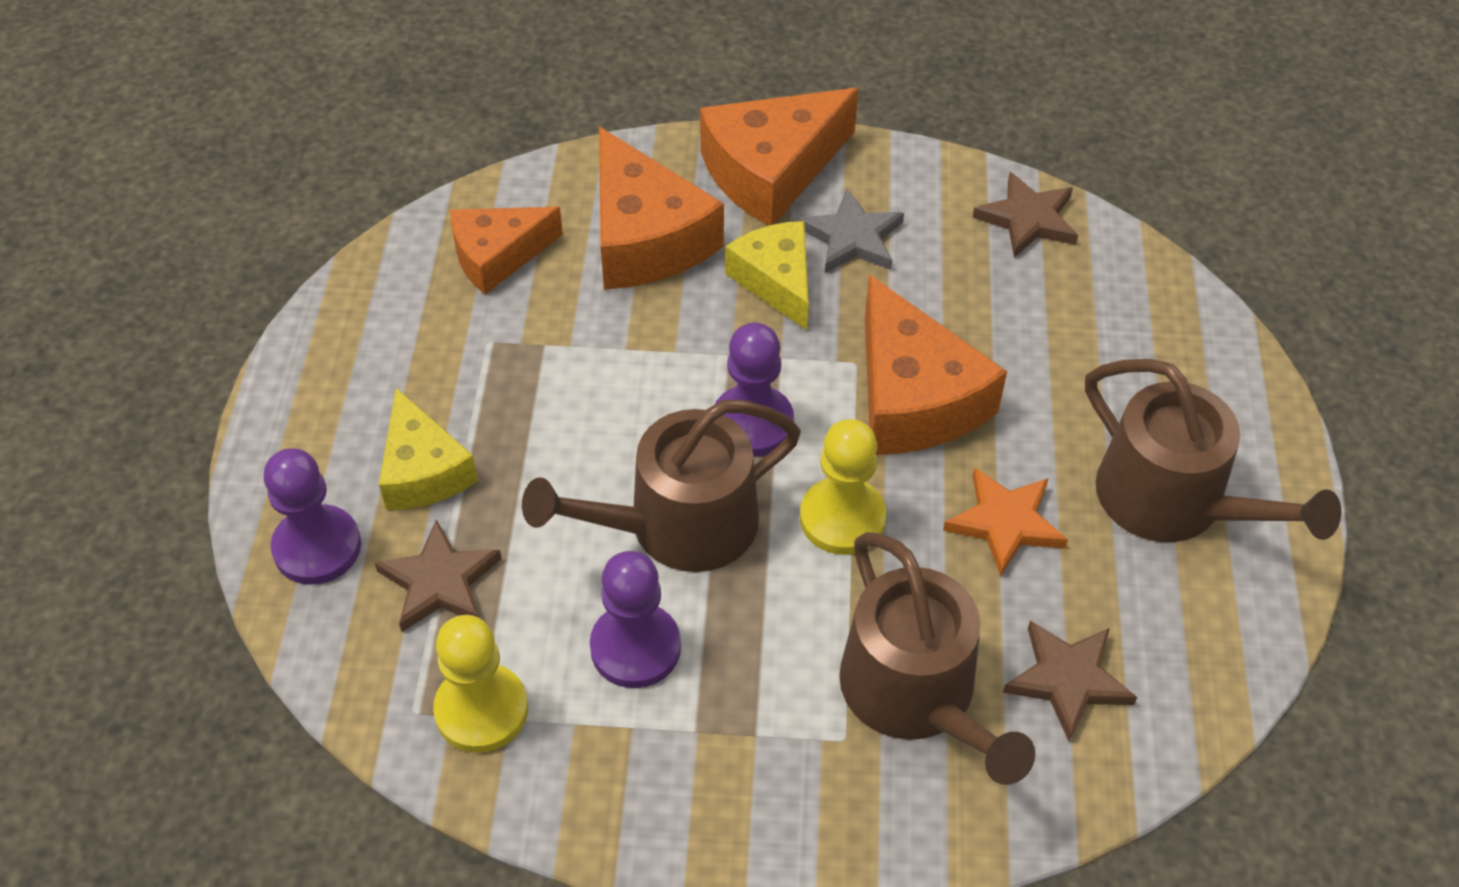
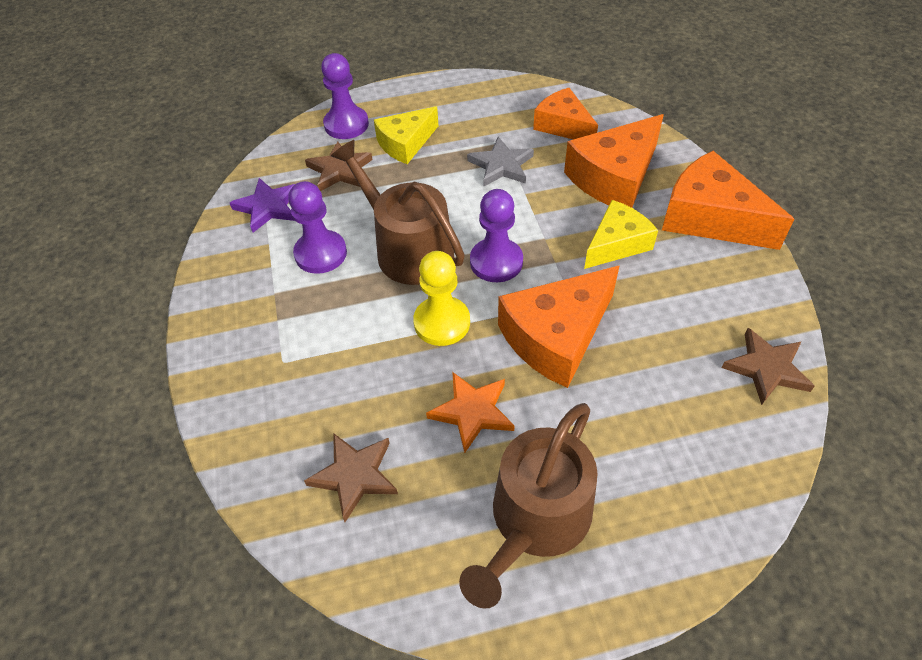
camera: 75 degrees right, 0 degrees up
yellow pawn [433,615,528,753] -> purple star [230,178,295,233]
grey star [798,189,904,273] -> grey star moved to [467,137,534,186]
brown watering can [839,532,1035,785] -> none

